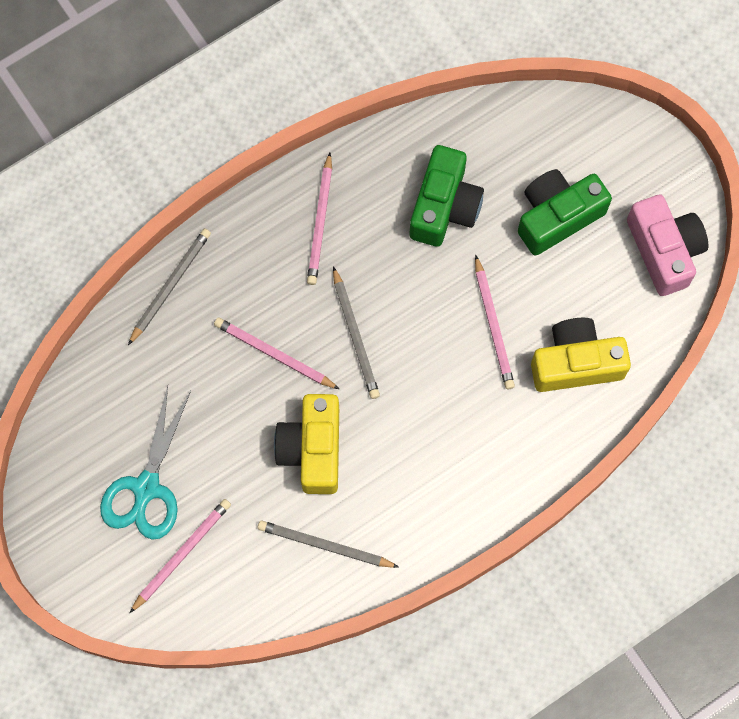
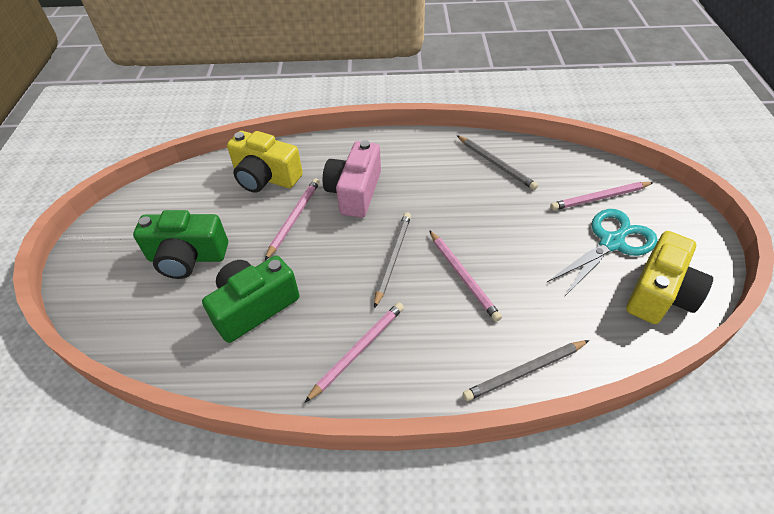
camera: 145 degrees left, 25 degrees down
yellow camera [274,394,339,494] -> yellow camera moved to [626,231,713,324]
pink camera [627,194,708,296] -> pink camera moved to [323,140,381,218]

